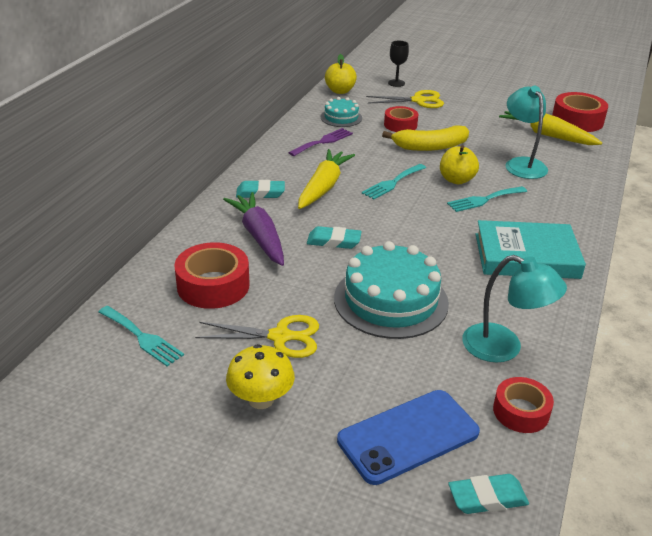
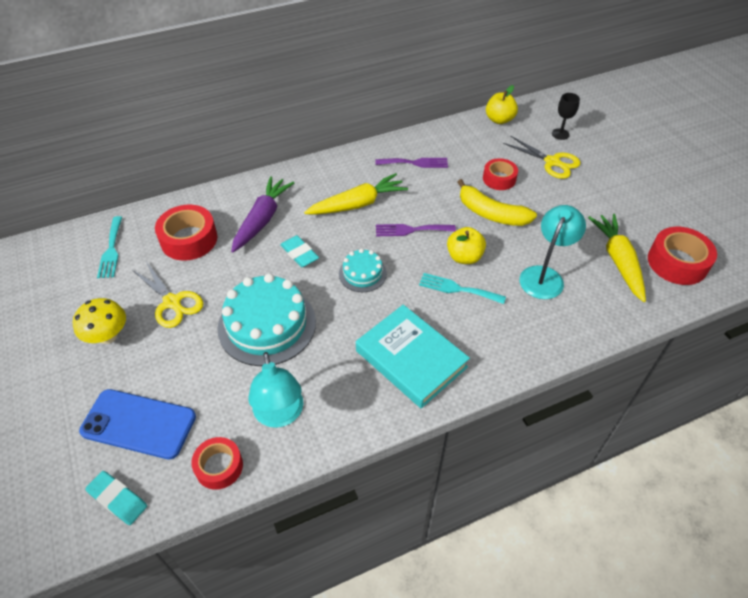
camera: 45 degrees right, 15 degrees up
turquoise eraser [236,180,285,199] -> none
turquoise cake [321,97,362,127] -> turquoise cake moved to [339,248,387,292]
turquoise fork [362,164,426,199] -> purple fork [376,224,456,236]

